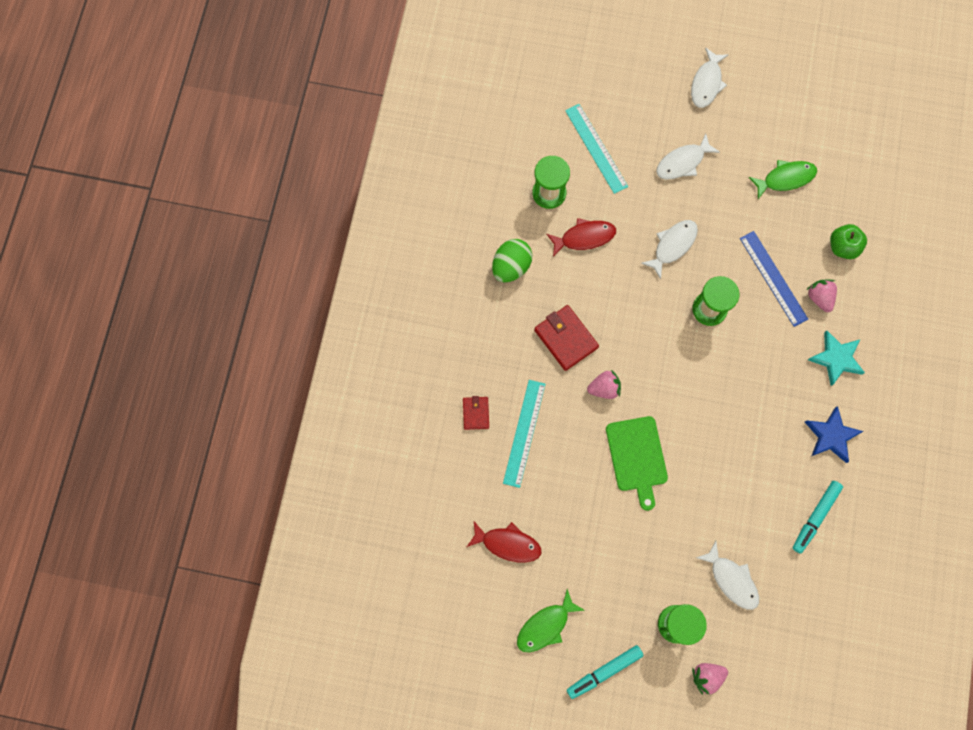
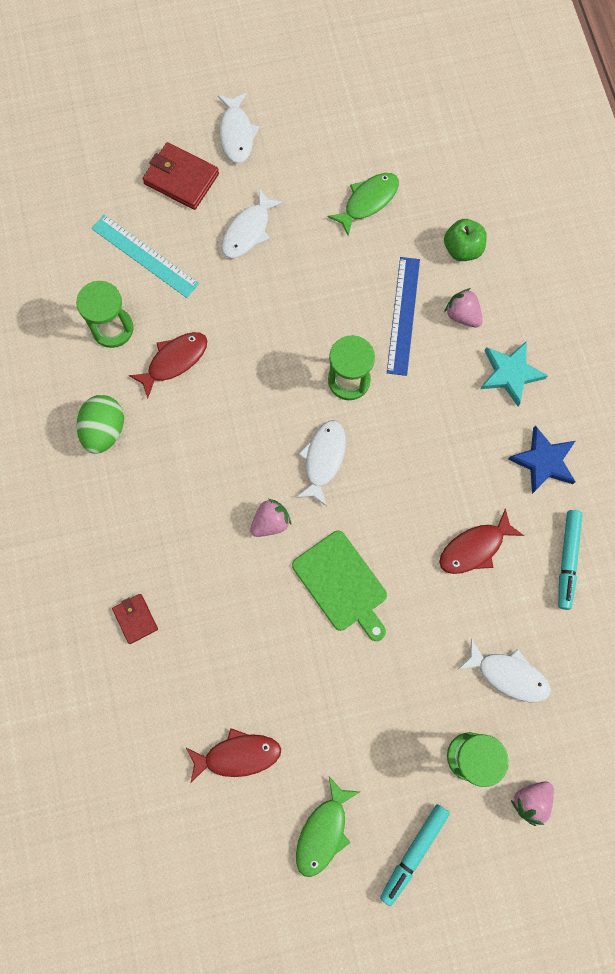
camera: 25 degrees left, 0 degrees up
turquoise ruler [503,380,545,488] -> none
red wallet [534,305,599,371] -> red wallet moved to [143,142,219,210]
white fish [641,220,698,279] -> white fish moved to [296,421,346,506]
blue ruler [740,231,808,327] -> blue ruler turned 60 degrees clockwise [387,257,420,376]
none -> red fish [439,508,524,574]

